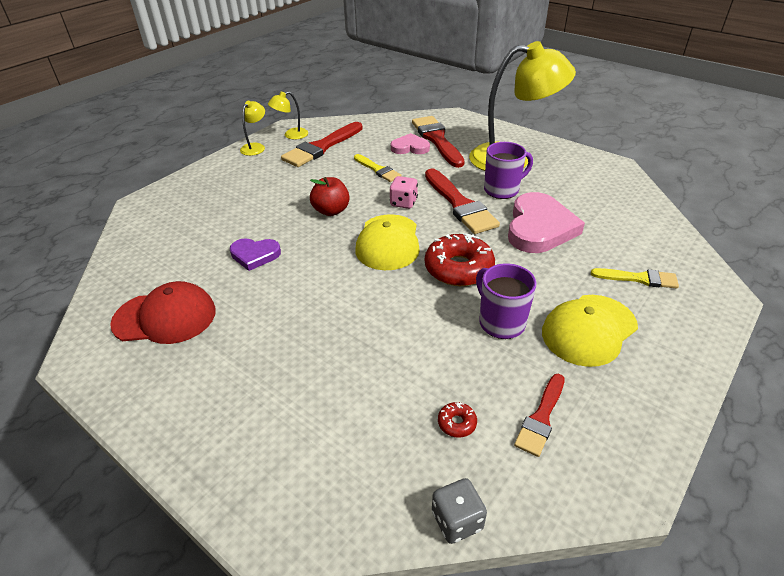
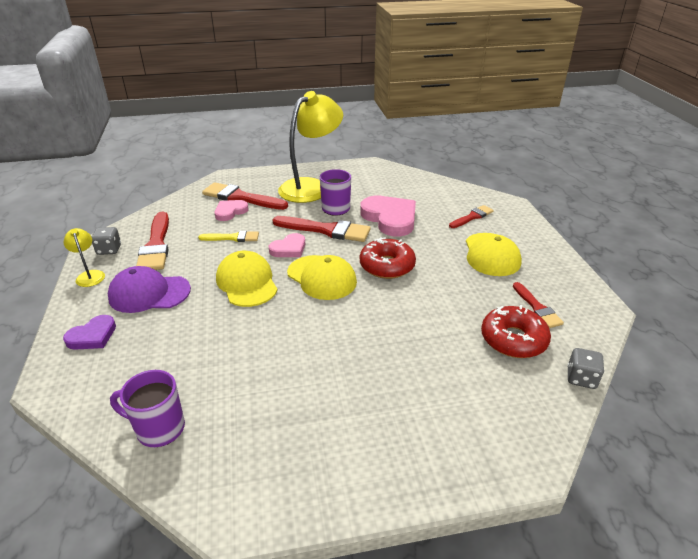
camera: 50 degrees left, 5 degrees down
red cap [110,281,216,344] -> none
purple heart [230,238,281,271] -> purple heart moved to [63,315,116,350]
yellow lamp [268,91,308,140] -> grey dice [92,227,121,255]
red apple [310,177,350,216] -> yellow cap [216,251,278,307]
pink dice [390,176,418,209] -> pink heart [269,233,305,257]
red donut [438,402,477,438] -> red donut [481,305,551,358], size x2.34
purple mug [476,263,537,339] -> purple mug moved to [110,370,185,447]
yellow brush [591,268,679,289] -> red brush [449,205,494,228]
none -> purple cap [108,266,191,313]

